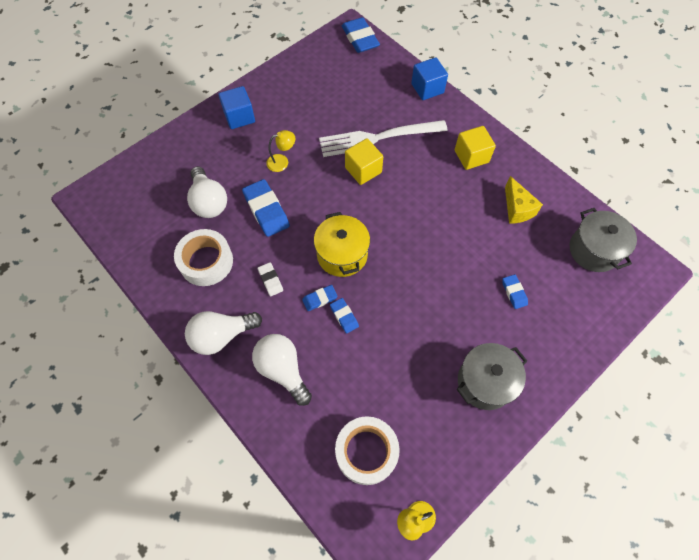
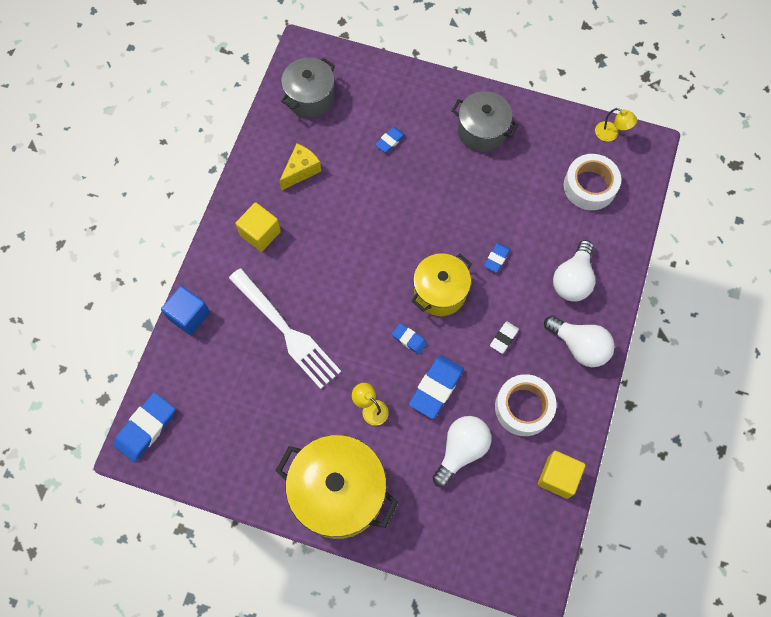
camera: 120 degrees left, 5 degrees up
blue cube [219,86,255,129] -> yellow pot [276,435,398,539]
blue eraser [302,285,338,311] -> blue eraser moved to [392,323,427,354]
yellow cube [345,138,383,185] -> yellow cube moved to [538,451,585,499]

